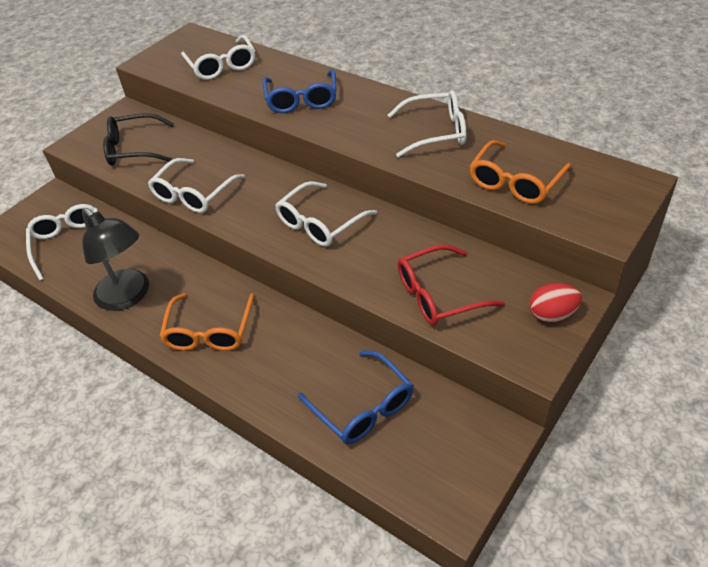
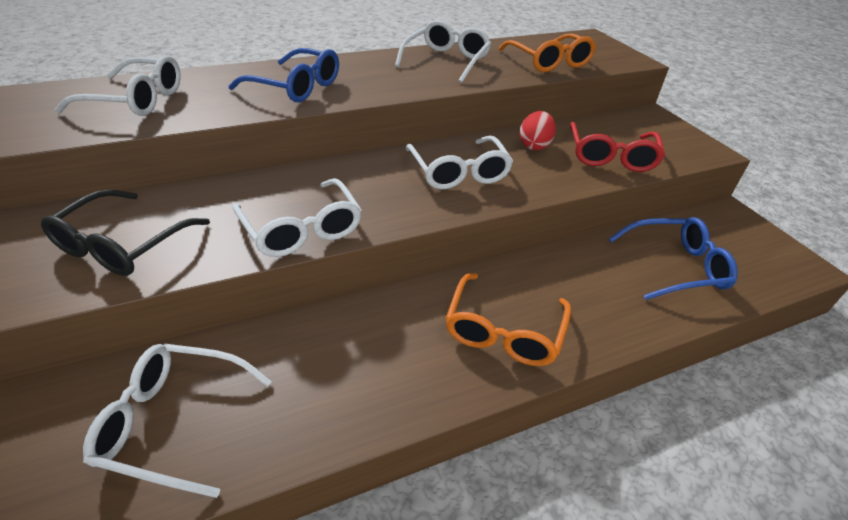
camera: 65 degrees left, 5 degrees down
black lamp [82,208,149,311] -> none
orange glasses [159,293,254,351] -> orange glasses turned 75 degrees clockwise [446,273,571,366]
red egg [530,283,582,323] -> red egg moved to [520,111,556,150]

